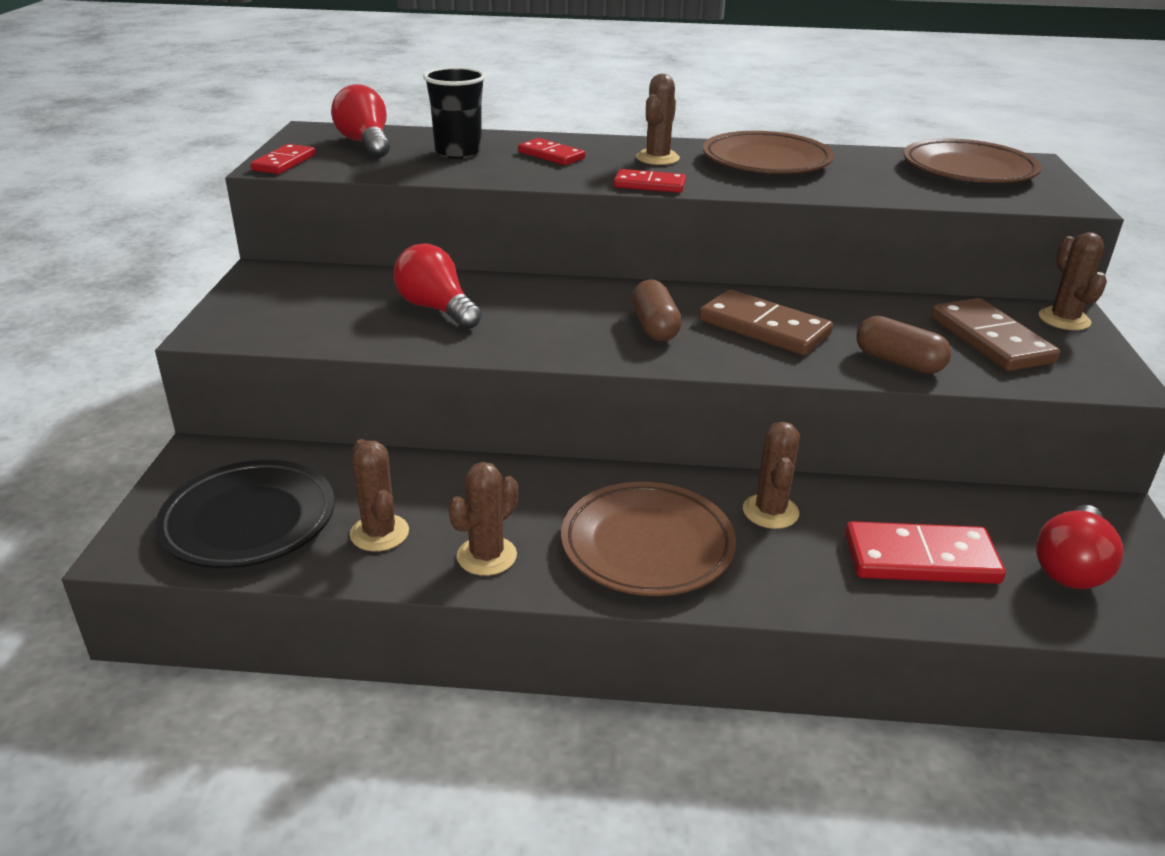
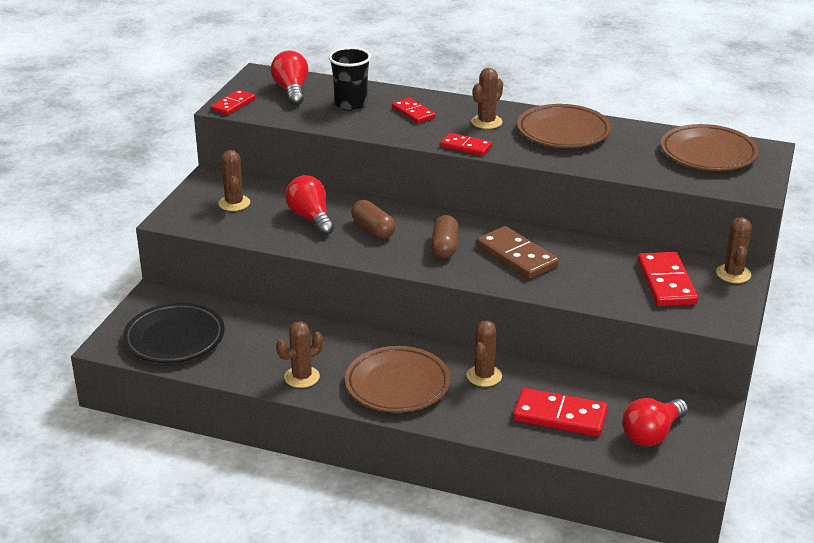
camera: 15 degrees right, 0 degrees up
brown cactus [350,439,409,551] -> brown cactus moved to [218,150,250,211]
brown capsule [857,316,951,374] -> brown capsule moved to [351,200,396,239]
brown domino [931,298,1060,371] -> red domino [637,252,698,306]

